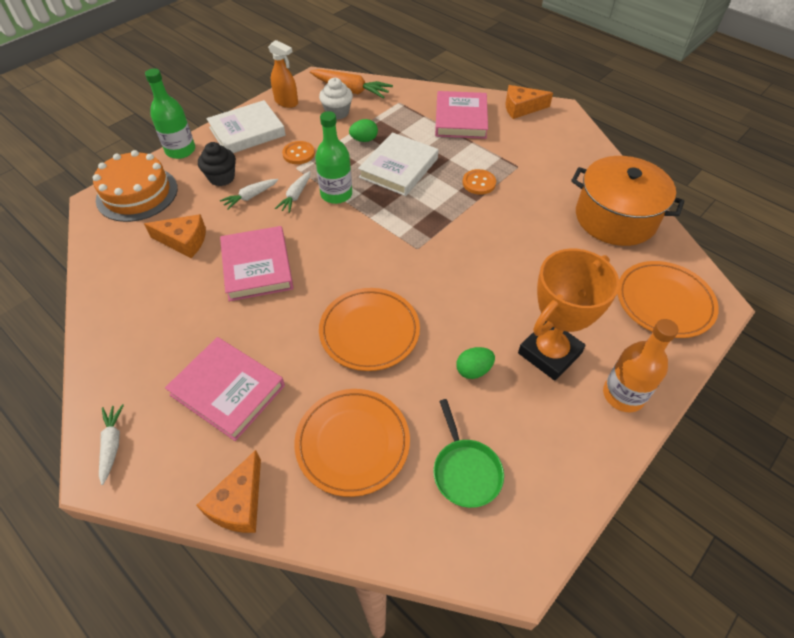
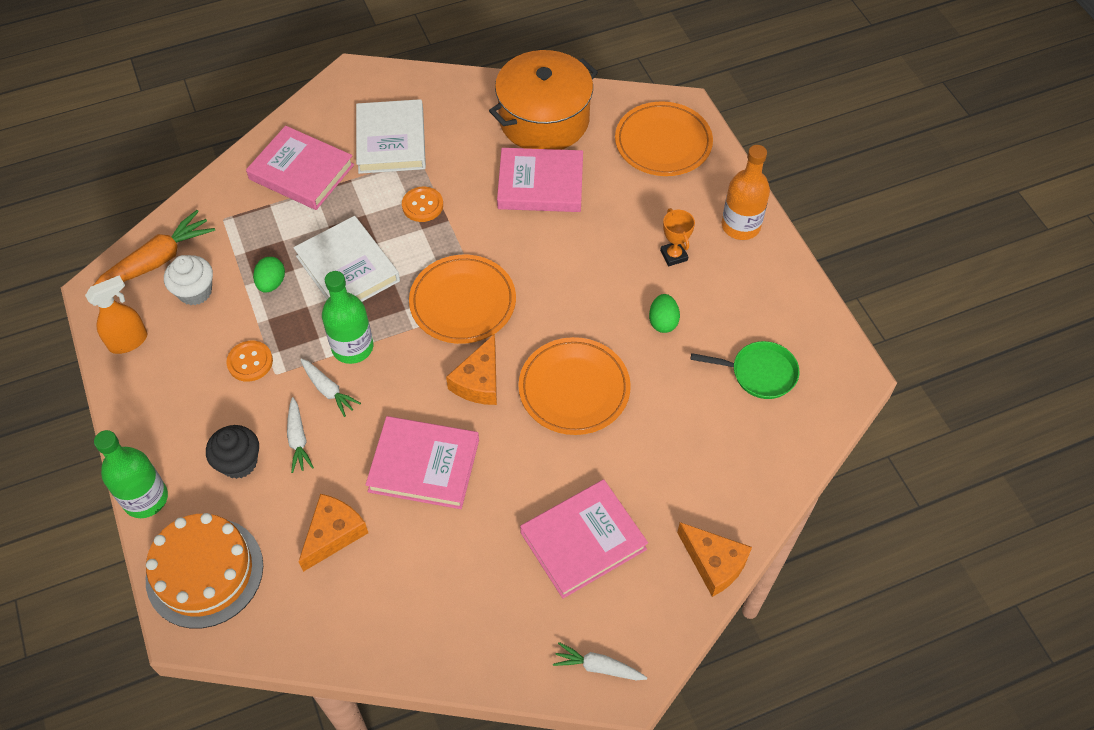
camera: 65 degrees left, 5 degrees up
white book [206,100,286,153] -> white book moved to [356,99,426,174]
orange plate [294,389,410,497] -> orange plate moved to [409,255,516,344]
orange cheese [506,85,553,119] -> orange cheese moved to [446,334,497,405]
orange trophy [518,249,620,381] -> orange trophy [660,208,695,266], size x0.46
none -> pink book [497,148,583,212]

